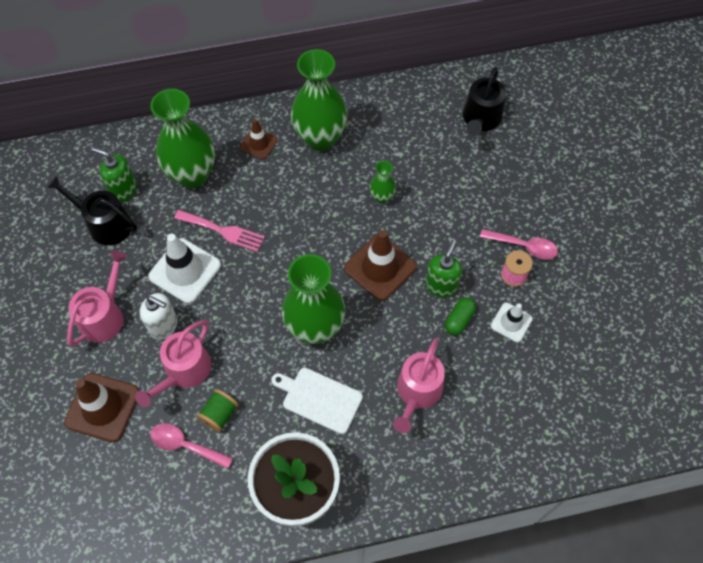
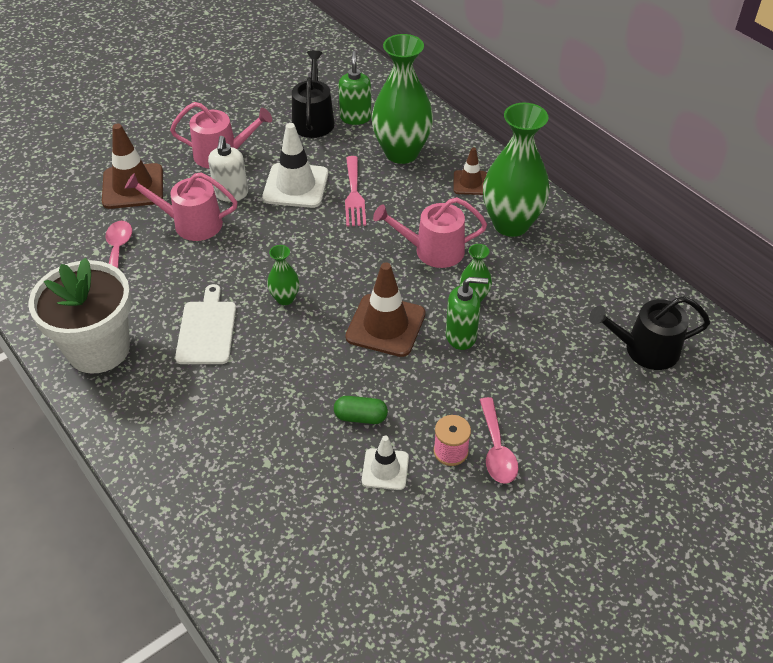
camera: 65 degrees right, 15 degrees down
green spool [197,389,239,432] -> none
green vase [282,254,345,344] -> green vase [267,245,300,305], size x0.46
pink watering can [393,338,445,433] -> pink watering can moved to [373,197,487,268]
green soap dispenser [425,240,462,298] -> green soap dispenser moved to [446,277,488,350]

